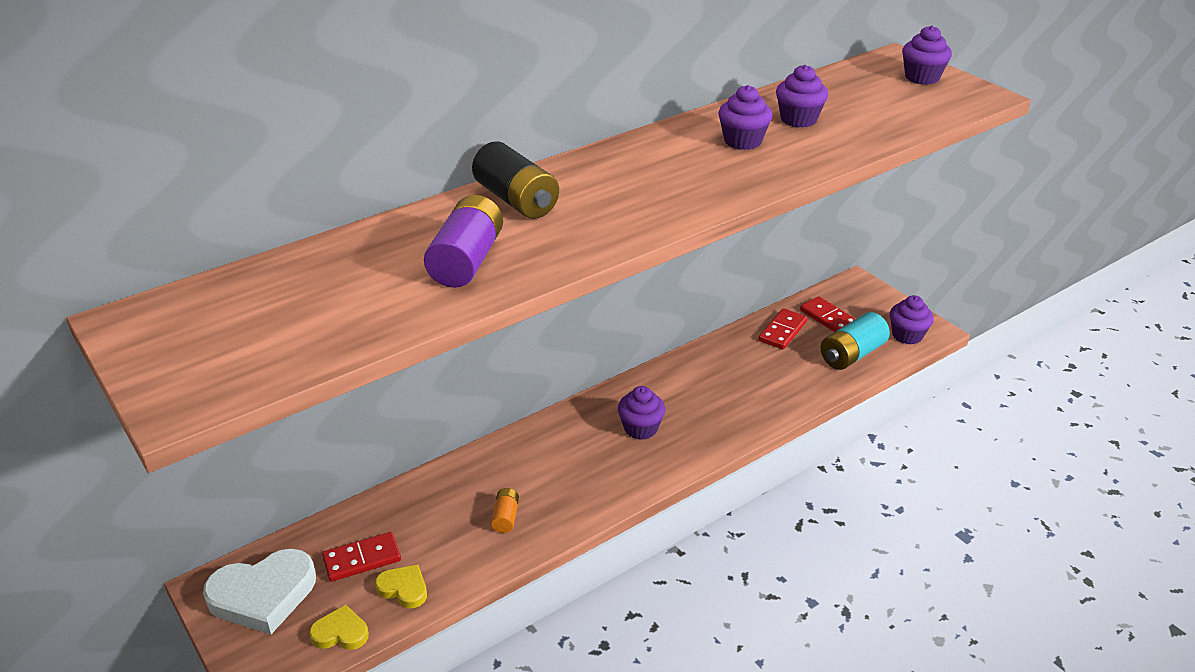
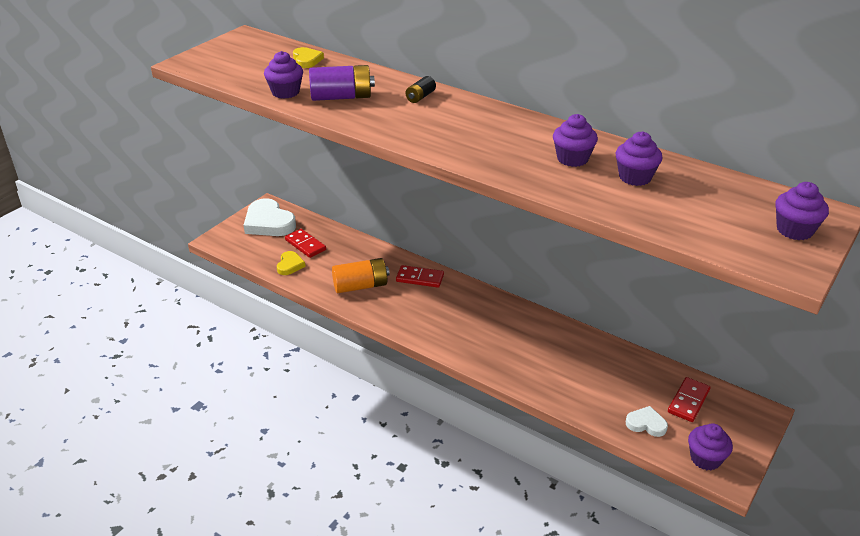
camera: 70 degrees right, 0 degrees up
yellow heart [309,605,369,650] -> yellow heart moved to [293,47,324,68]
black battery [472,141,559,219] -> black battery [405,76,436,103], size x0.53
orange battery [491,488,519,533] -> orange battery [332,258,390,293], size x1.89
purple cupcake [618,386,665,440] -> purple cupcake moved to [264,51,303,99]
red domino [759,308,807,349] -> red domino moved to [396,265,444,288]
turquoise battery [820,312,890,370] -> white heart [626,406,668,437]

